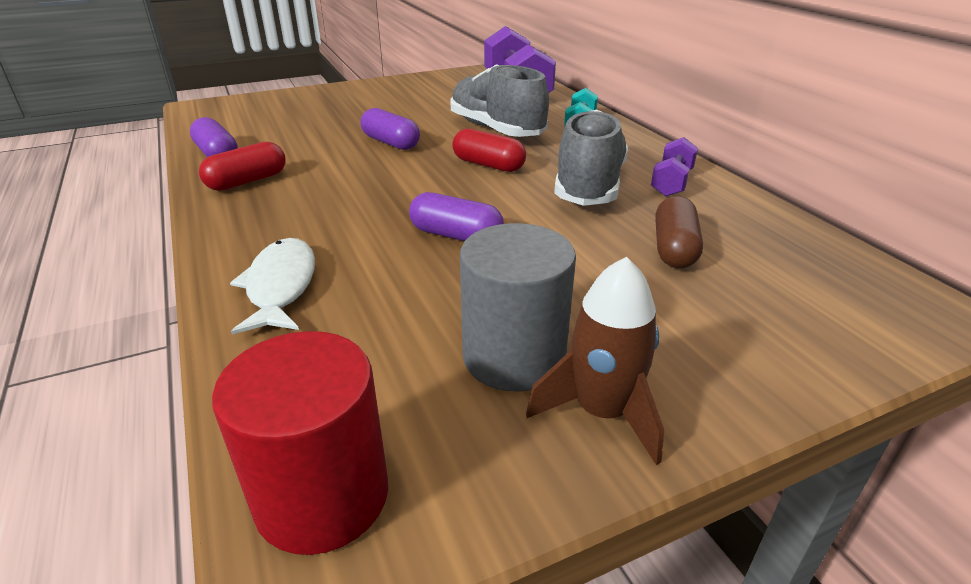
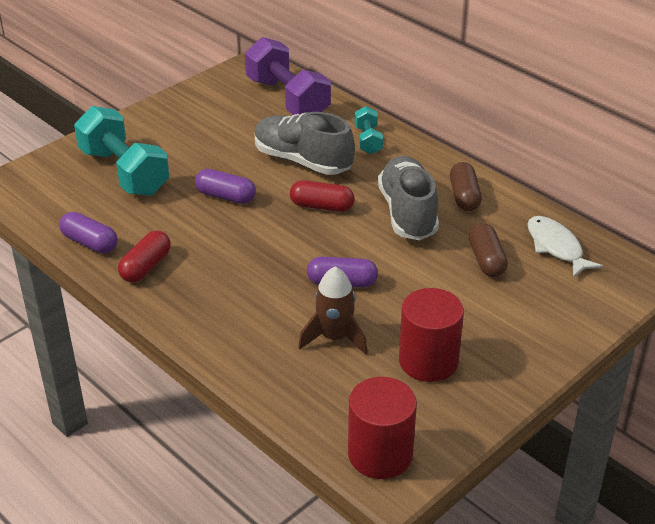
camera: 20 degrees left, 5 degrees up
white fish [230,238,315,335] -> white fish moved to [527,216,603,278]
grey cylinder [460,223,576,391] -> red cylinder [399,288,464,382]
brown rocket [526,257,664,465] -> brown rocket moved to [298,267,368,355]
purple dumbbell [651,137,698,197] -> brown capsule [450,162,482,211]
none -> turquoise dumbbell [74,106,169,196]

